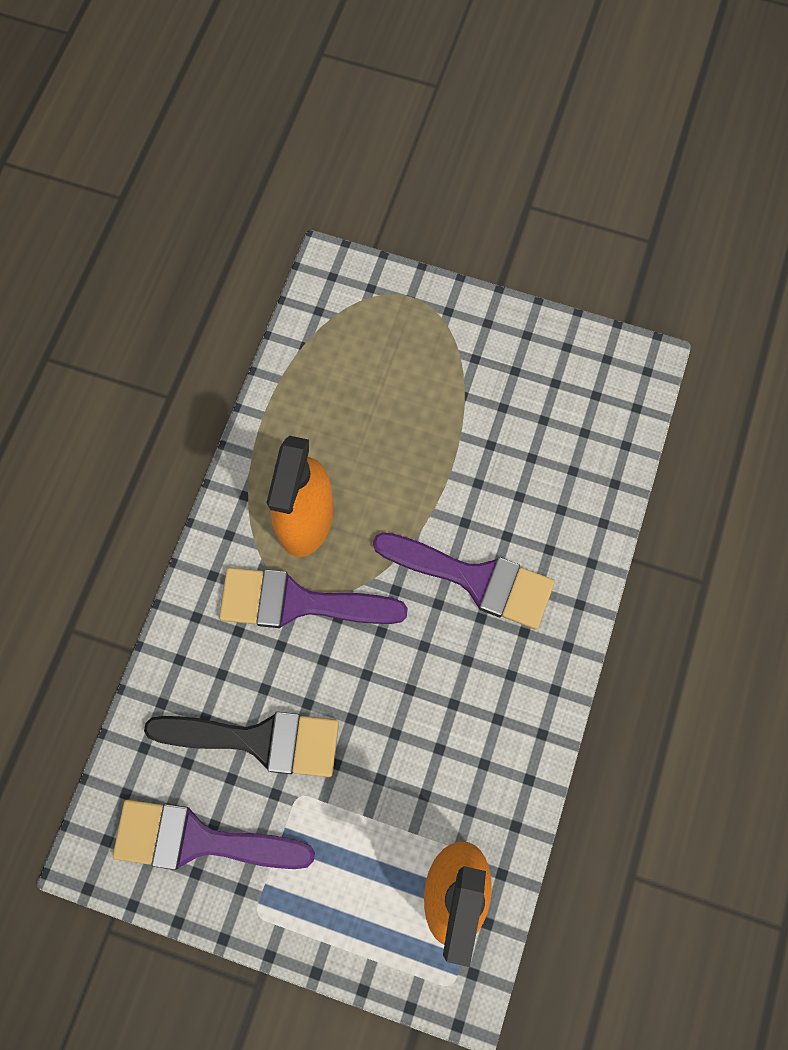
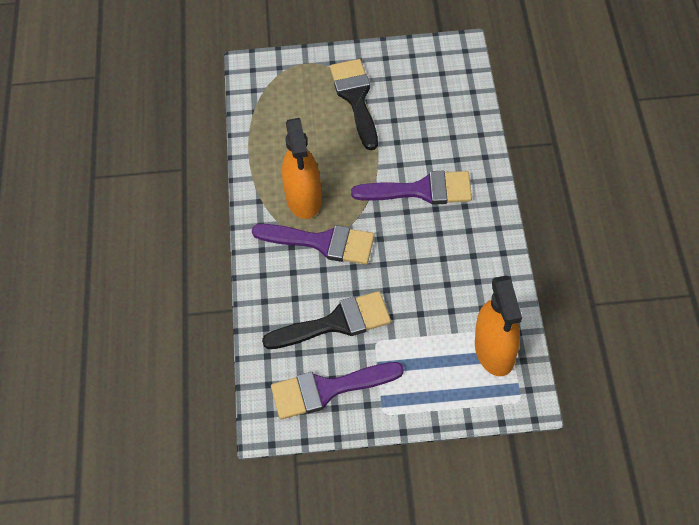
camera: 20 degrees left, 15 degrees down
purple brush [219,568,408,628] -> purple brush turned 150 degrees counterclockwise [252,224,375,264]
none -> black brush [330,59,378,150]

